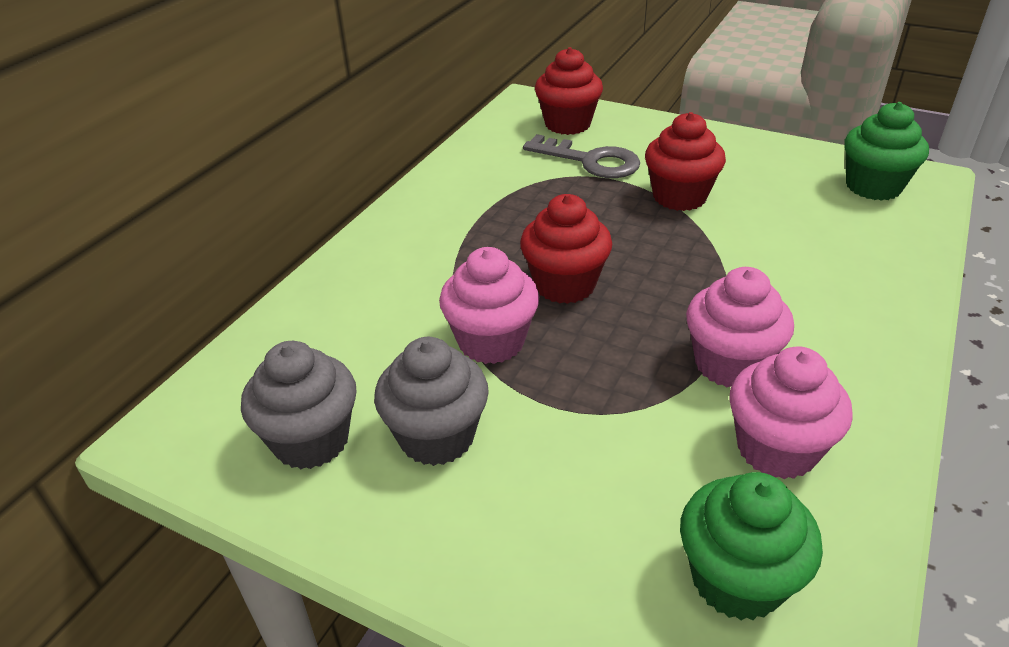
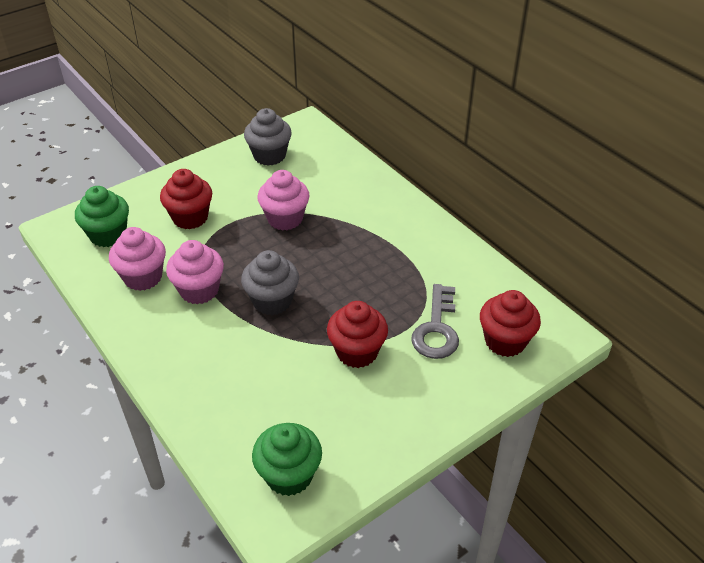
camera: 115 degrees right, 5 degrees up
grey cupcake [374,337,489,466] -> grey cupcake moved to [241,250,299,315]
red cupcake [520,194,612,304] -> red cupcake moved to [160,169,212,229]
grey key [523,134,640,178] -> grey key turned 45 degrees counterclockwise [411,284,459,359]

